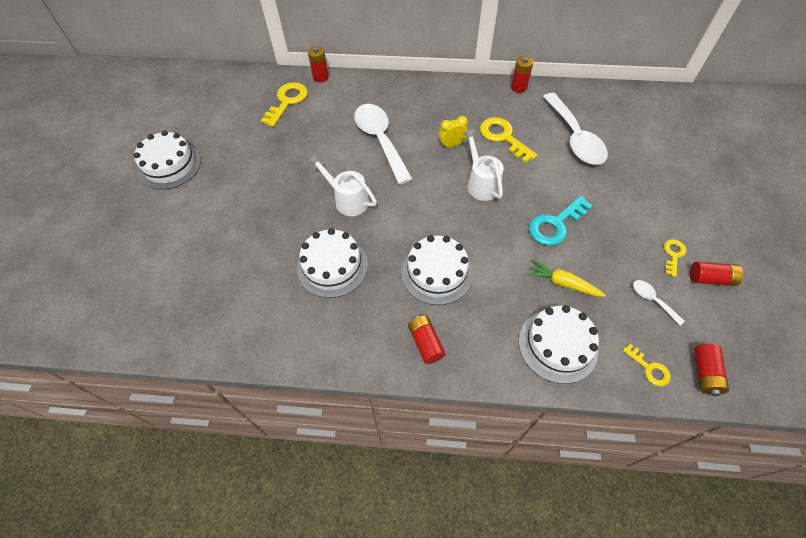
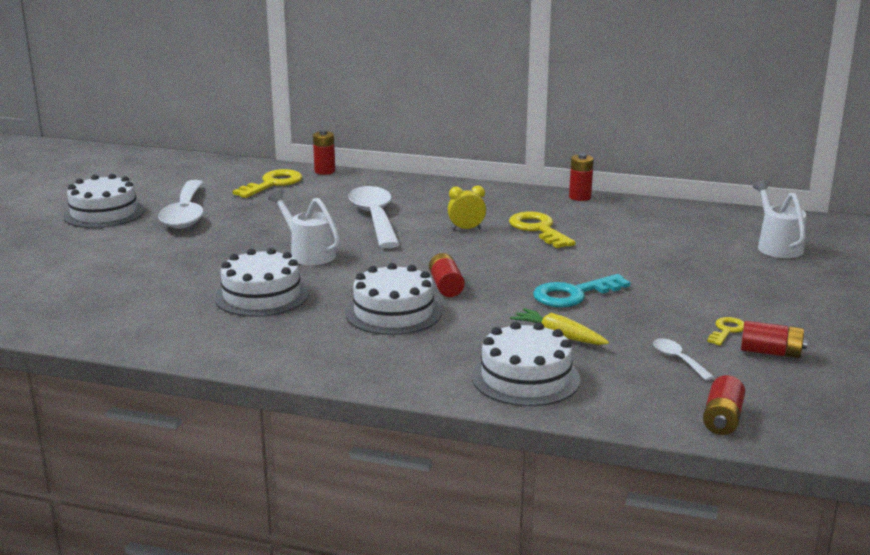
camera: 10 degrees right, 35 degrees down
red battery [408,315,446,364] -> red battery moved to [429,253,465,297]
white watering can [463,129,504,201] -> white watering can moved to [753,180,806,258]
white spoon [543,93,608,165] -> white spoon moved to [158,180,204,229]
yellow key [623,344,670,386] -> none

